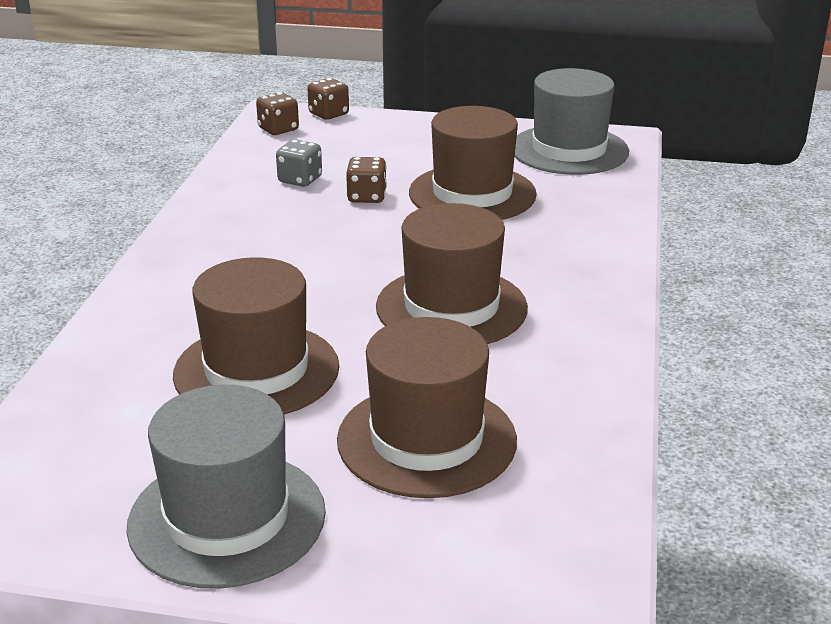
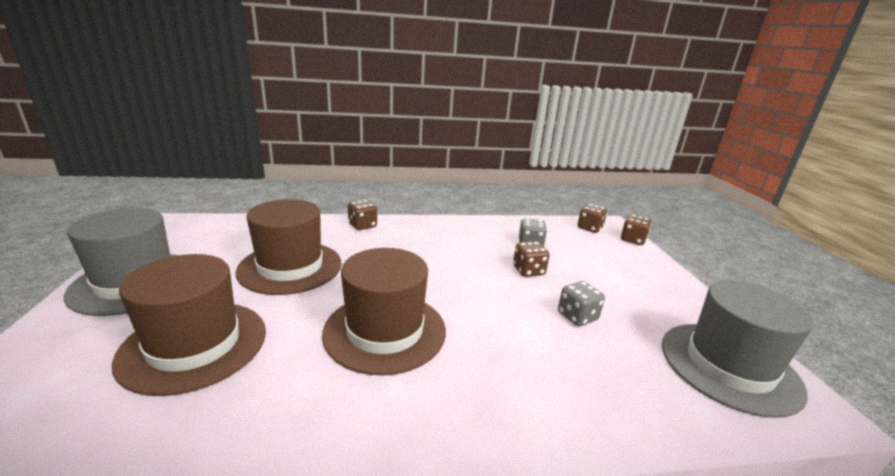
camera: 70 degrees right, 5 degrees down
brown hat [409,106,537,220] -> grey dice [558,281,605,326]
none -> brown dice [348,200,377,230]

